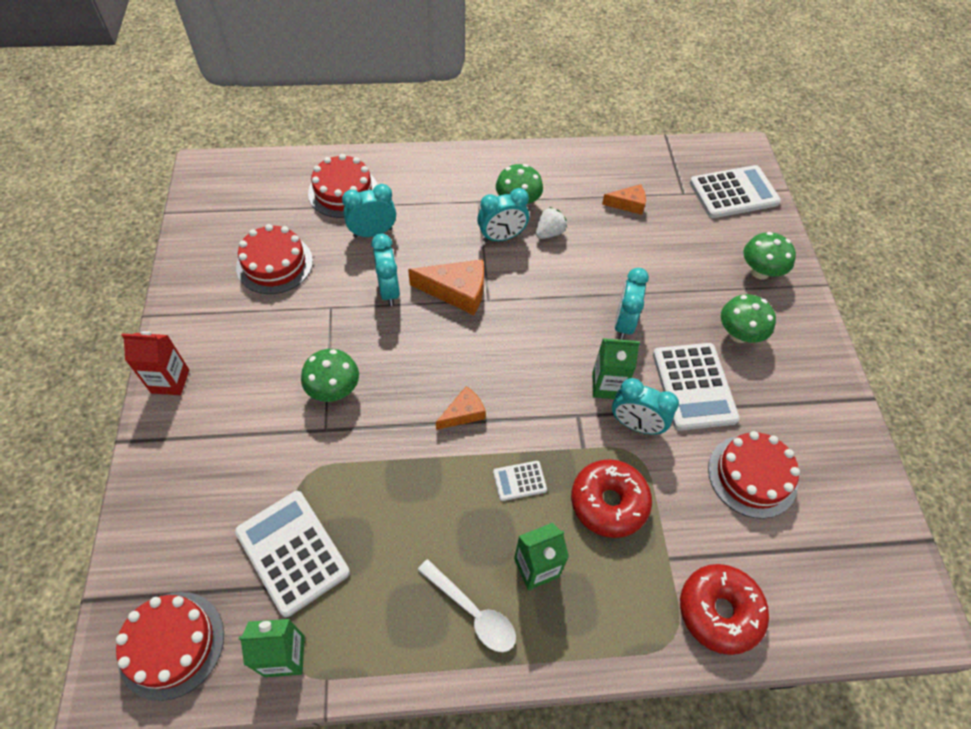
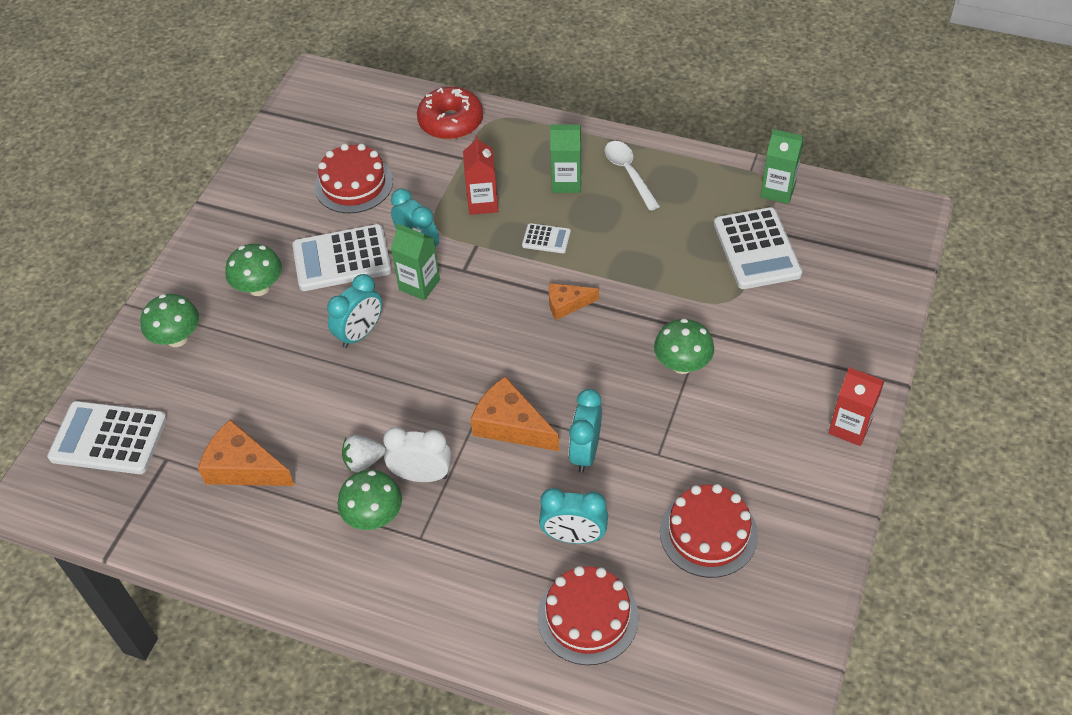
camera: 150 degrees left, 5 degrees down
red cake [116,592,224,701] -> none
turquoise clock [477,188,529,242] -> white clock [383,427,452,482]
red donut [571,459,652,538] -> red carton [463,135,498,215]
orange cheese [602,184,646,215] -> orange cheese [198,419,295,486], size x1.65
white calculator [653,343,740,431] -> white calculator turned 120 degrees counterclockwise [292,224,392,291]

